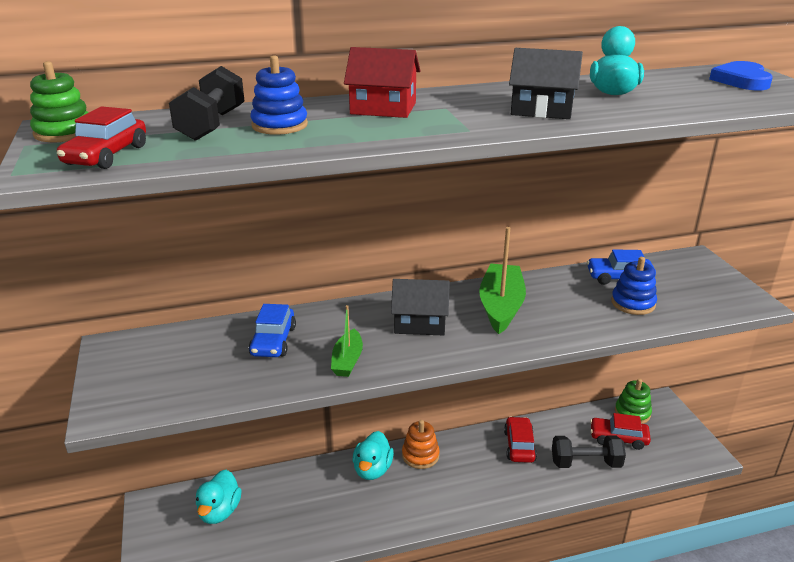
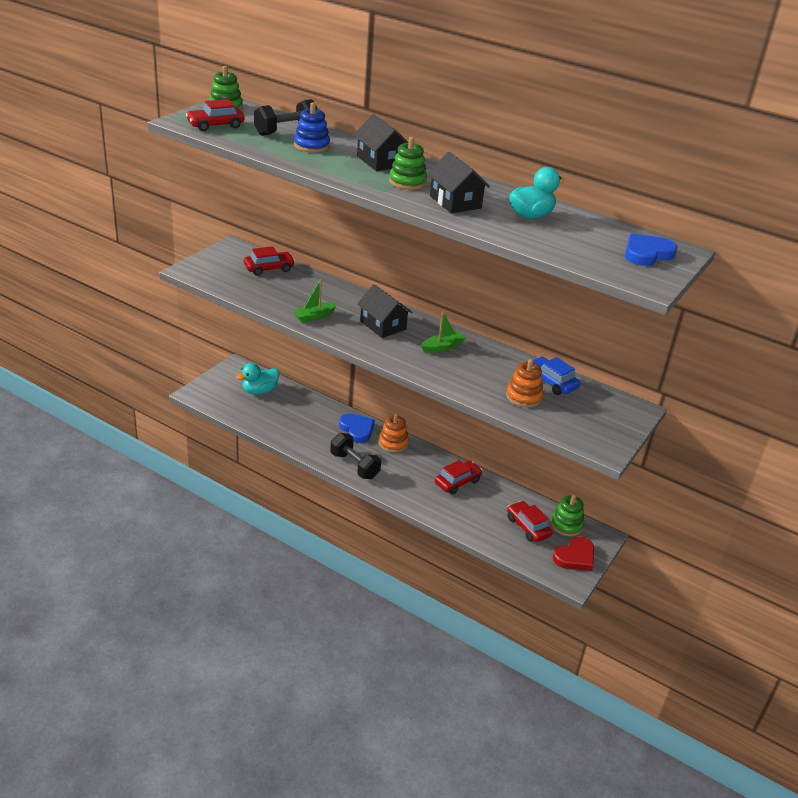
camera: 45 degrees right, 5 degrees up
blue car [249,304,296,357] -> none
red house [344,47,421,118] -> black house [353,114,409,171]
turquoise duck [353,431,394,480] -> blue heart [339,414,375,443]
green boat [479,227,526,334] -> green boat [421,311,466,353], size x0.57
black dumbbell [552,435,626,468] -> black dumbbell moved to [330,433,381,479]
blue stacking toy [611,257,657,315] -> orange stacking toy [506,359,543,407]
none -> red car [244,246,295,276]
none -> green stacking toy [389,137,427,190]
none -> red heart [553,537,594,571]

